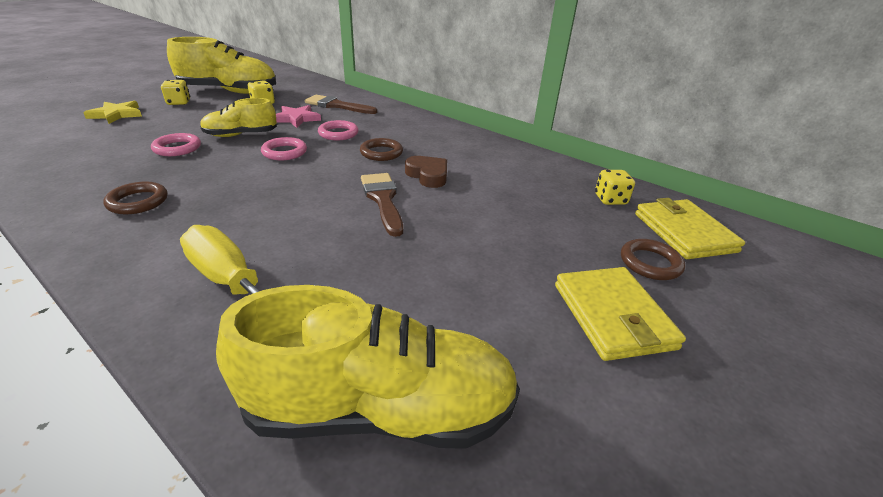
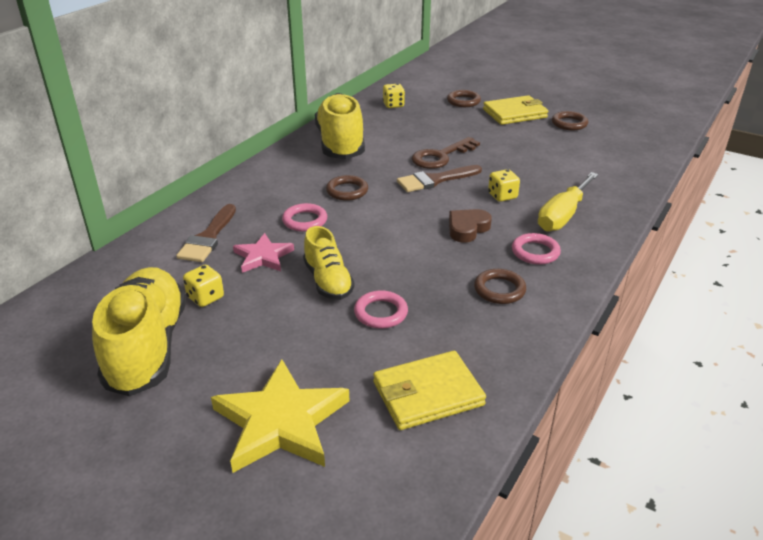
camera: 95 degrees left, 0 degrees up
yellow star [83,101,142,124] -> yellow star [211,359,349,473], size x1.72
yellow dice [161,80,190,105] -> yellow dice moved to [488,169,520,202]
yellow shoe [216,285,520,449] -> yellow shoe moved to [315,93,365,159]
pink ring [261,137,307,160] -> pink ring moved to [512,233,561,265]
brown heart [405,156,447,188] -> brown heart moved to [449,209,492,243]
yellow wallet [635,198,745,259] -> yellow wallet moved to [373,351,486,430]
none -> brown key [412,137,480,169]
none -> brown ring [552,111,588,130]

